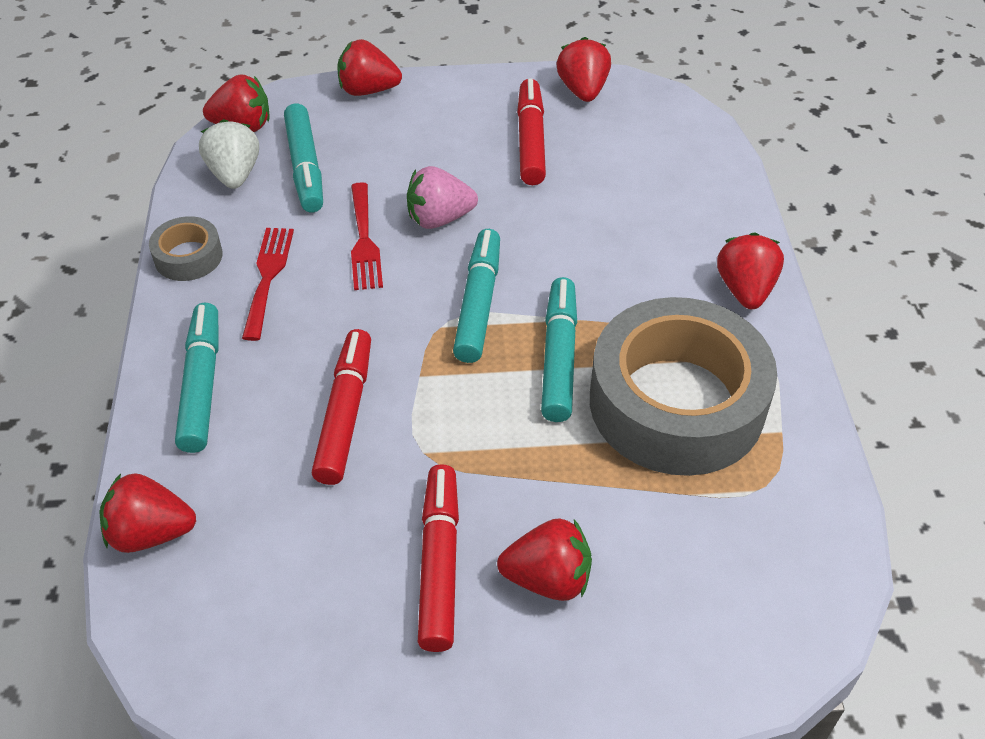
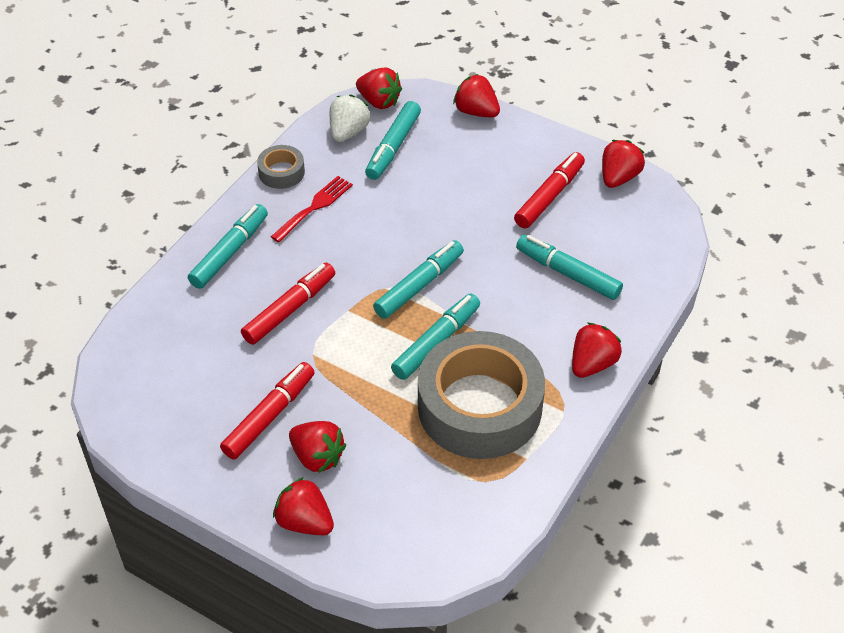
camera: 35 degrees right, 0 degrees up
red strawberry [100,473,196,553] -> red strawberry moved to [273,477,334,535]
red fork [351,182,383,290] -> none
pink strawberry [407,166,478,229] -> none
none -> turquoise marker [516,235,623,300]

